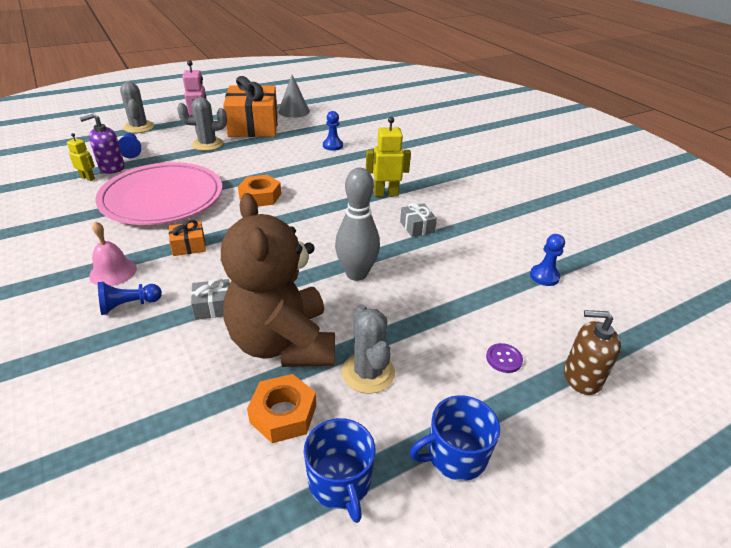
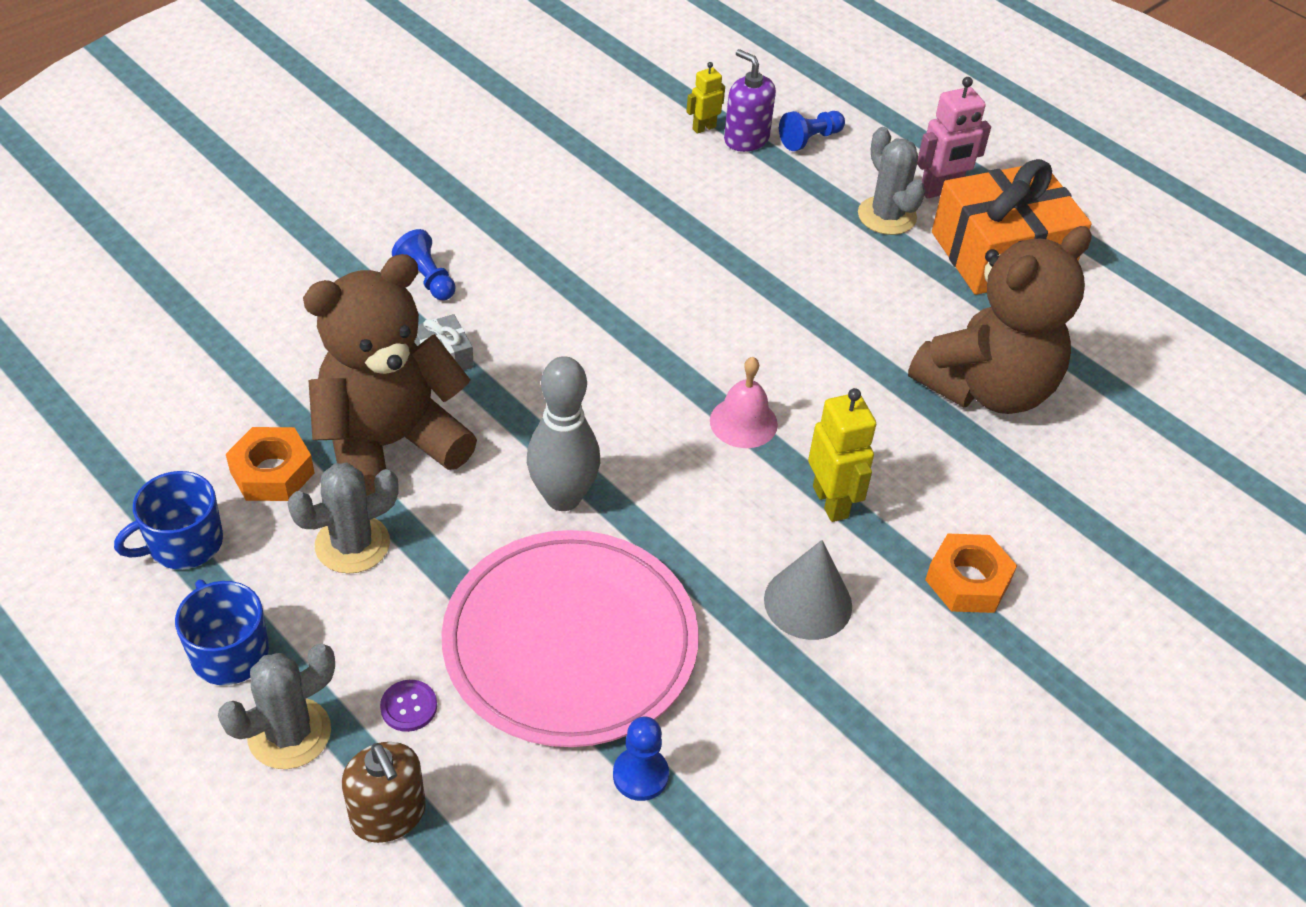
camera: 75 degrees right, 10 degrees up
yellow robot [67,133,95,181] -> yellow robot turned 135 degrees counterclockwise [686,62,725,134]
pink bell [89,221,137,286] -> pink bell moved to [710,357,778,448]
pink plate [95,162,222,225] -> pink plate moved to [441,530,699,747]
grey cactus [120,81,154,133] -> grey cactus moved to [218,643,335,769]
orange gift [169,220,206,256] -> none
orange nut [238,175,281,207] -> orange nut moved to [925,534,1017,613]
grey cone [278,75,310,118] -> grey cone moved to [764,540,852,640]
blue pawn [323,111,343,151] -> brown teddy bear [908,226,1091,414]
grey gift [400,203,437,237] -> none
brown soap dispenser [564,310,621,395] -> brown soap dispenser turned 150 degrees clockwise [342,742,426,843]

